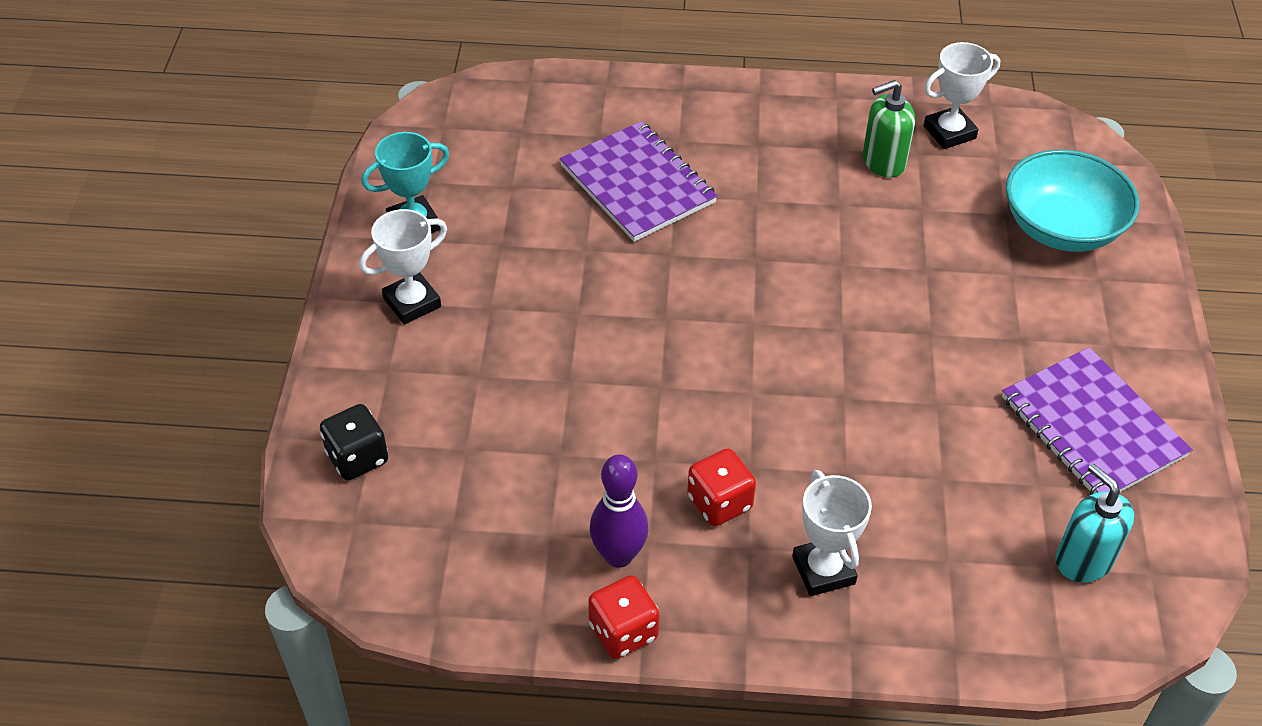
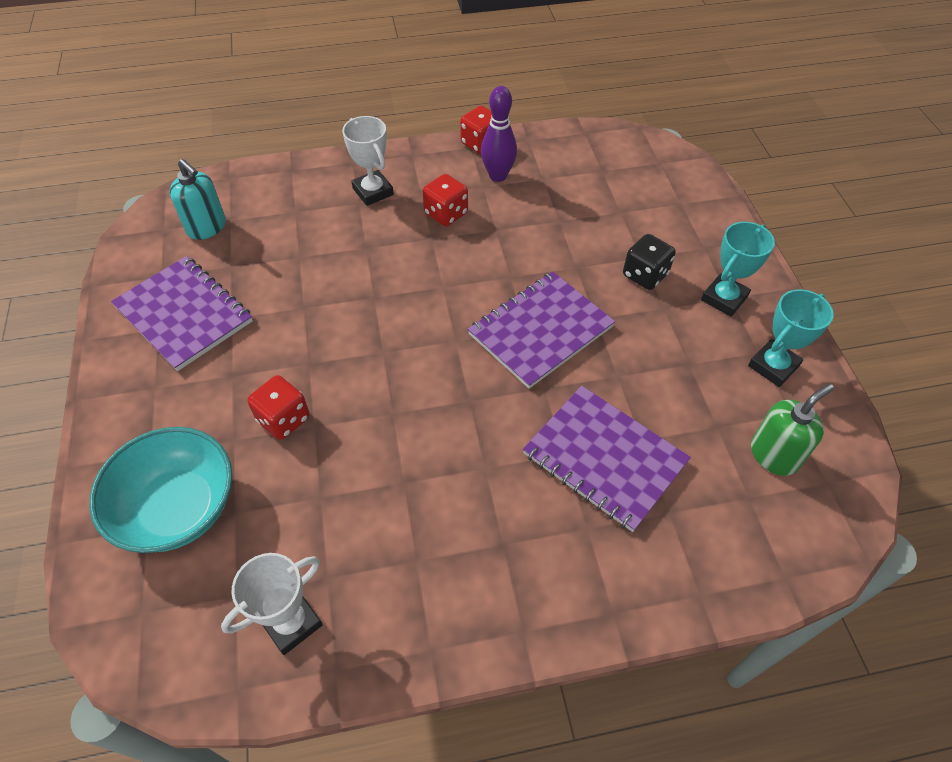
camera: 165 degrees right, 5 degrees up
black dice [320,404,388,480] -> black dice moved to [623,234,676,290]
white trophy [359,209,447,324] -> turquoise trophy [701,222,775,317]
green soap dispenser [863,80,915,178] -> green soap dispenser moved to [751,384,834,476]
none -> red dice [247,375,310,440]
none -> purple notebook [468,272,615,389]

